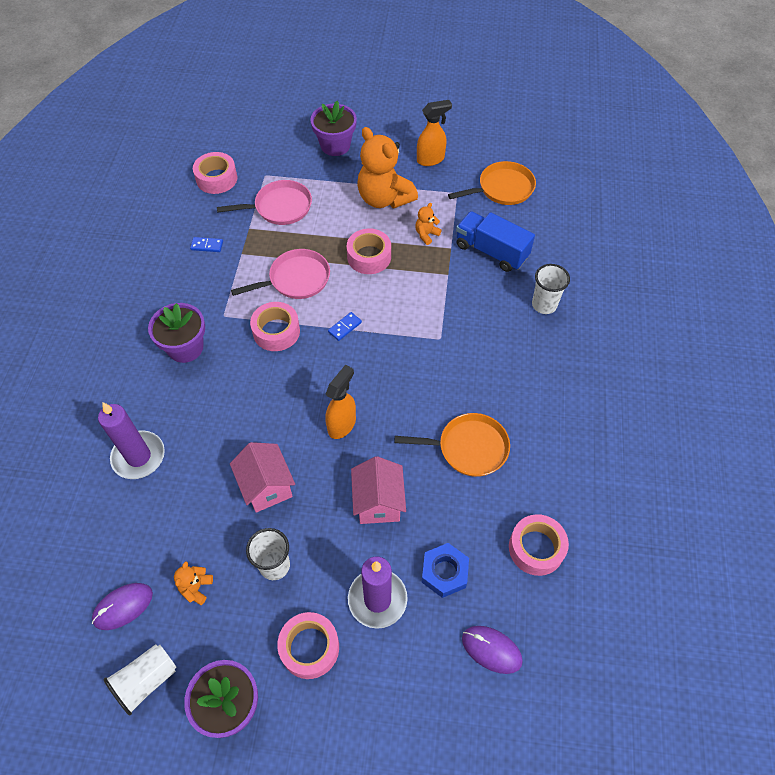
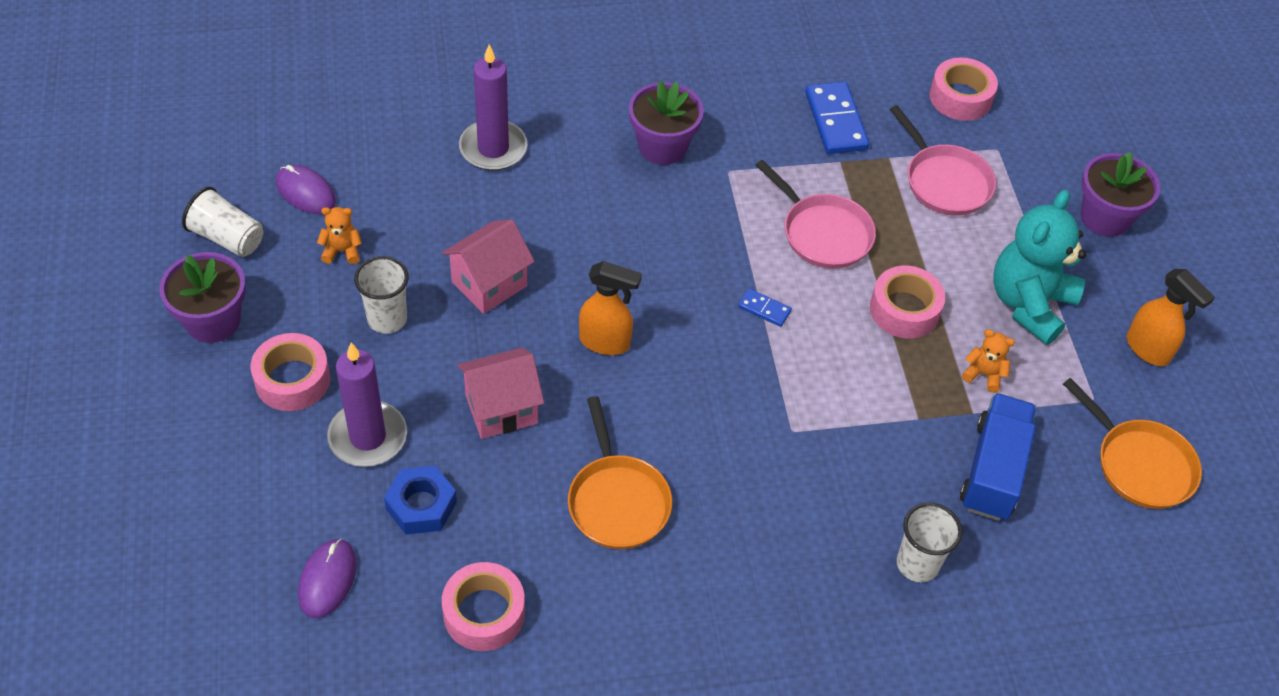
camera: 70 degrees right, 5 degrees down
blue domino [190,237,223,252] -> blue domino [805,82,869,154], size x1.97
pink tape [250,302,300,351] -> none
orange teddy bear [357,127,418,208] -> turquoise teddy bear [993,190,1087,345]

